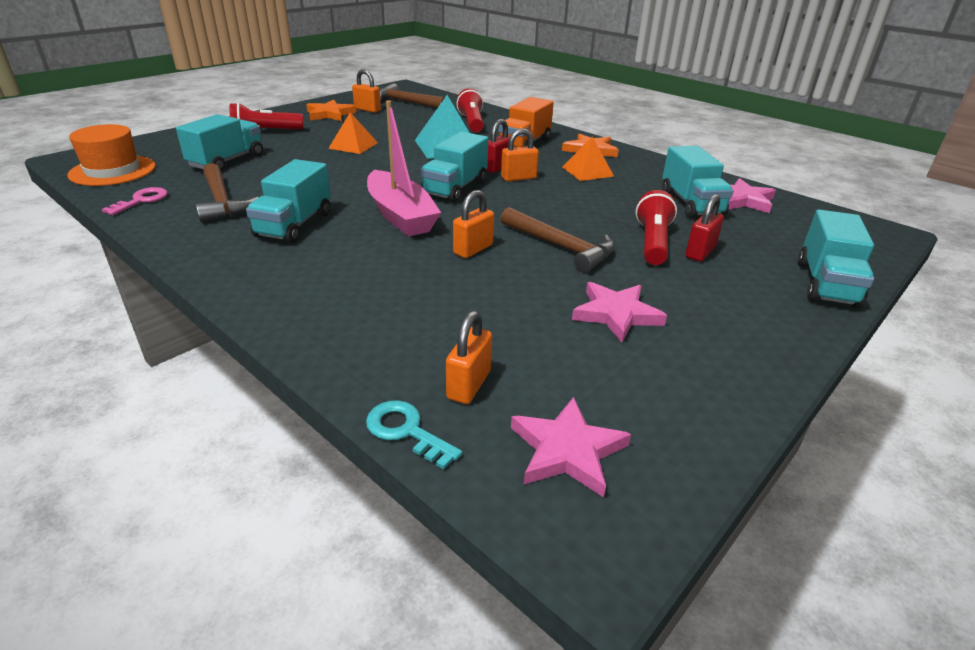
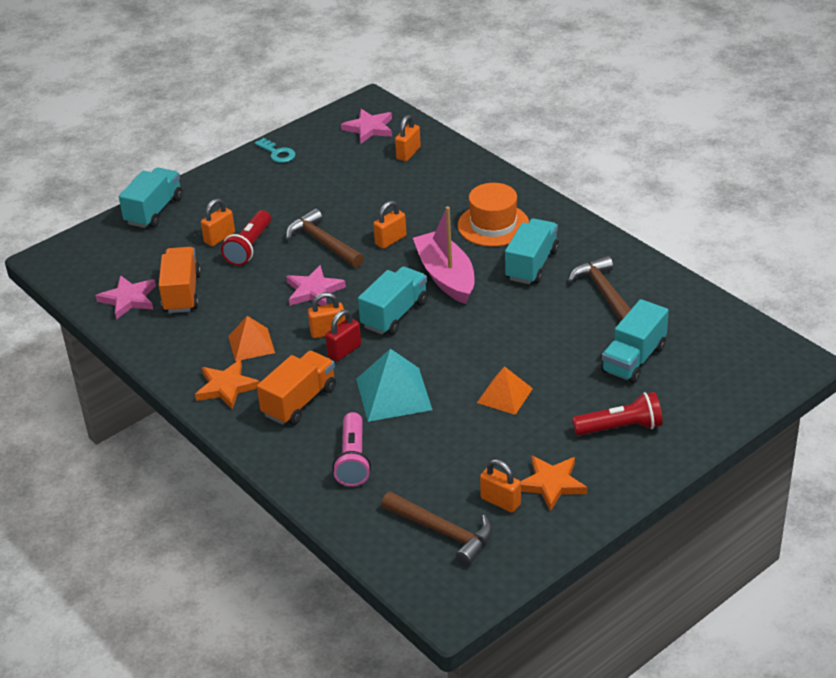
camera: 170 degrees left, 5 degrees up
orange hat [67,124,156,186] -> orange hat moved to [458,183,529,247]
pink key [101,187,168,215] -> none
turquoise key [366,400,462,470] -> turquoise key moved to [255,138,296,163]
red flashlight [456,88,484,132] -> pink flashlight [332,412,371,487]
pink star [572,282,667,343] -> pink star moved to [286,265,346,306]
turquoise truck [662,146,734,218] -> orange truck [158,247,201,313]
red padlock [685,194,724,261] -> orange padlock [201,198,235,247]

